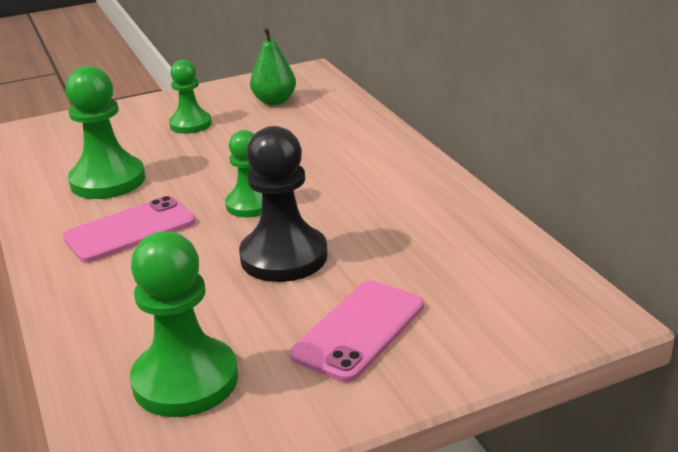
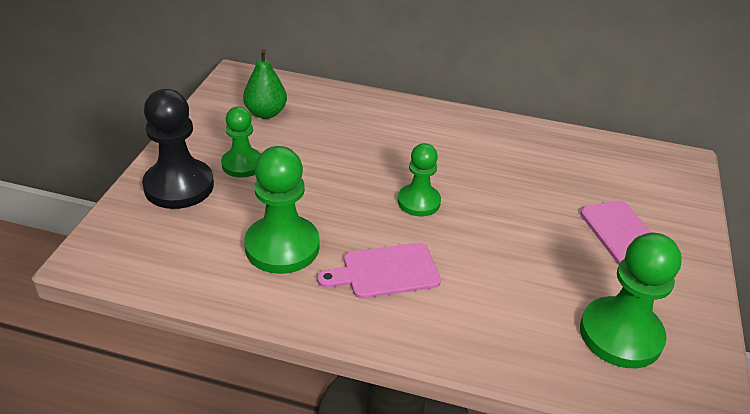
camera: 55 degrees left, 10 degrees up
pink phone [63,196,195,262] -> pink cutting board [317,243,441,299]
black pawn [239,126,328,282] -> black pawn moved to [142,89,214,209]

